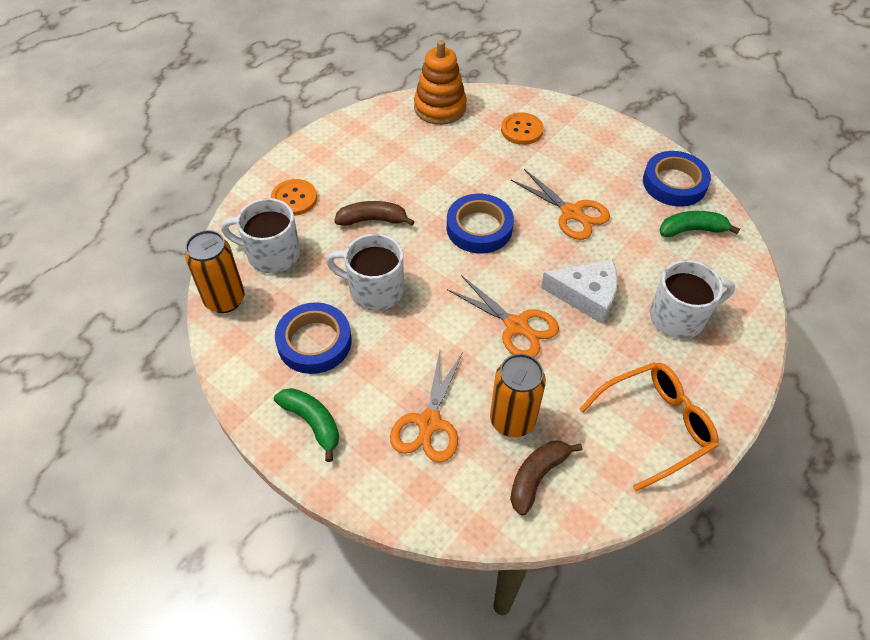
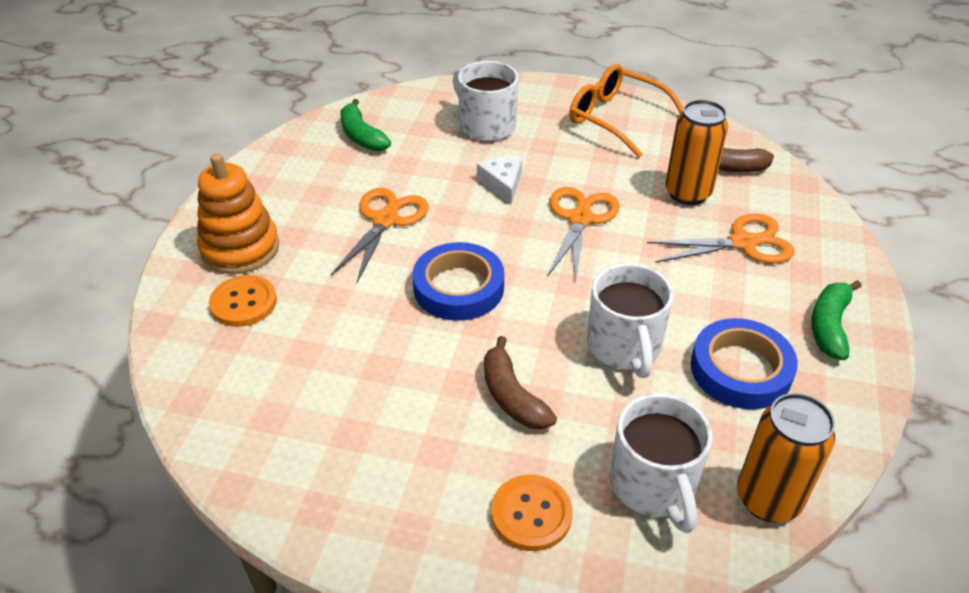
camera: 115 degrees left, 10 degrees down
orange stacking toy [414,40,467,125] -> orange stacking toy moved to [197,153,279,274]
white cheese [541,259,618,324] -> white cheese [477,156,522,204], size x0.66
blue tape [643,151,711,206] -> none

